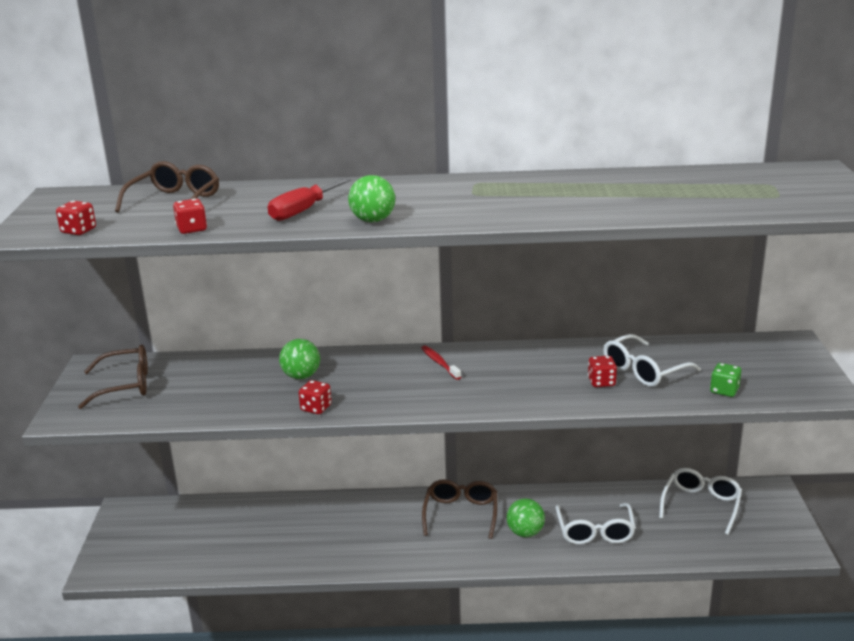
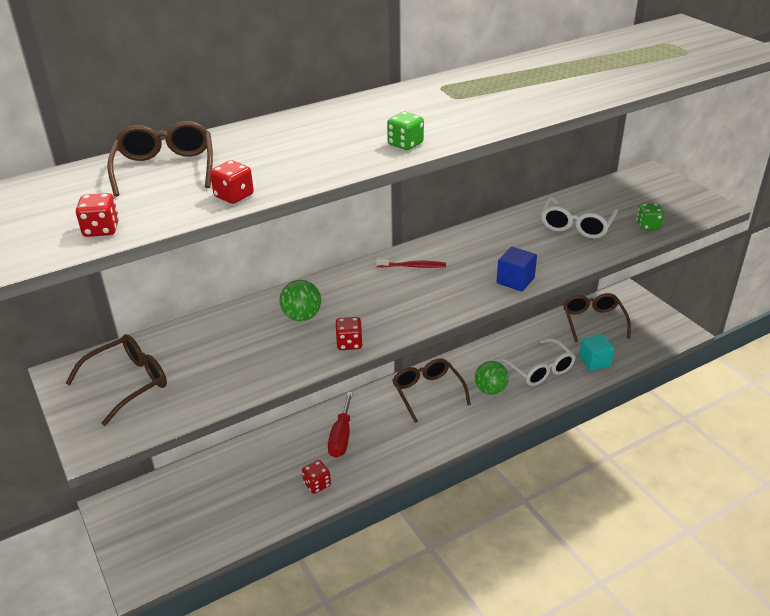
camera: 30 degrees left, 10 degrees up
red screwdriver [268,178,351,221] -> red screwdriver moved to [328,392,353,458]
green ball [348,175,395,222] -> green dice [387,112,424,150]
red toothbrush [421,345,461,380] -> red toothbrush turned 150 degrees clockwise [376,257,446,268]
red dice [588,356,617,387] -> red dice moved to [302,460,331,494]
white glasses [659,468,742,535] -> brown glasses [563,293,631,342]
none -> blue cube [497,247,537,292]
none -> turquoise cube [579,334,615,371]

